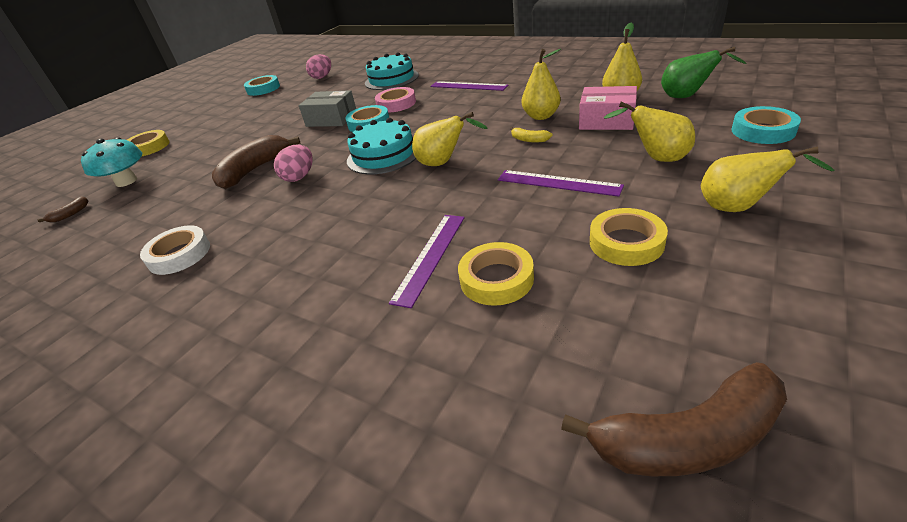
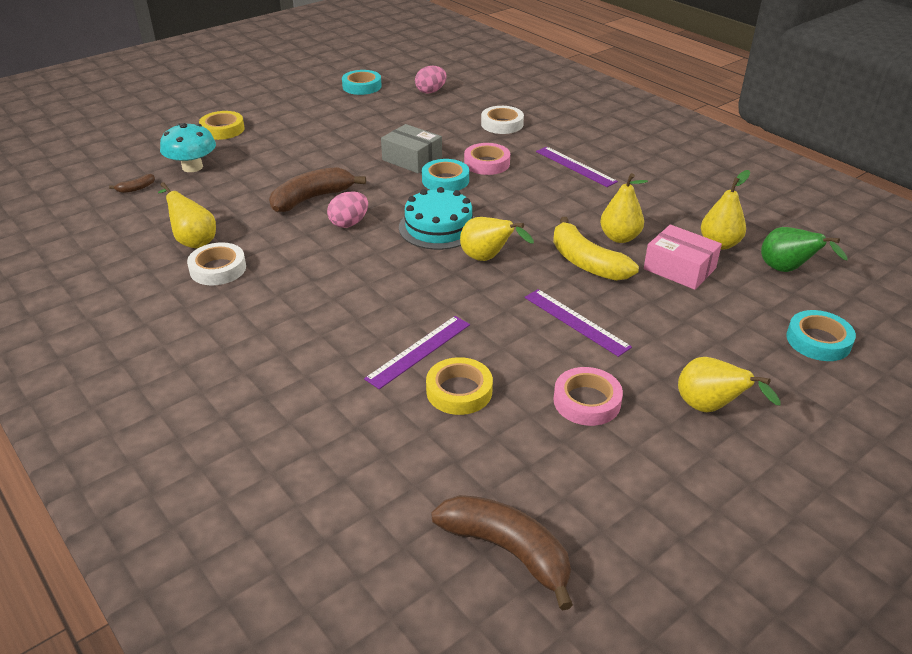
camera: 15 degrees right, 0 degrees up
turquoise cake [365,52,419,90] -> white tape [481,106,524,134]
yellow banana [510,127,552,143] -> yellow banana [553,217,639,281], size x2.25
brown banana [561,362,787,476] -> brown banana turned 150 degrees counterclockwise [431,495,573,611]
yellow tape [590,208,668,266] -> pink tape [553,367,623,426]
yellow pear [604,102,695,162] -> yellow pear moved to [158,182,216,248]

